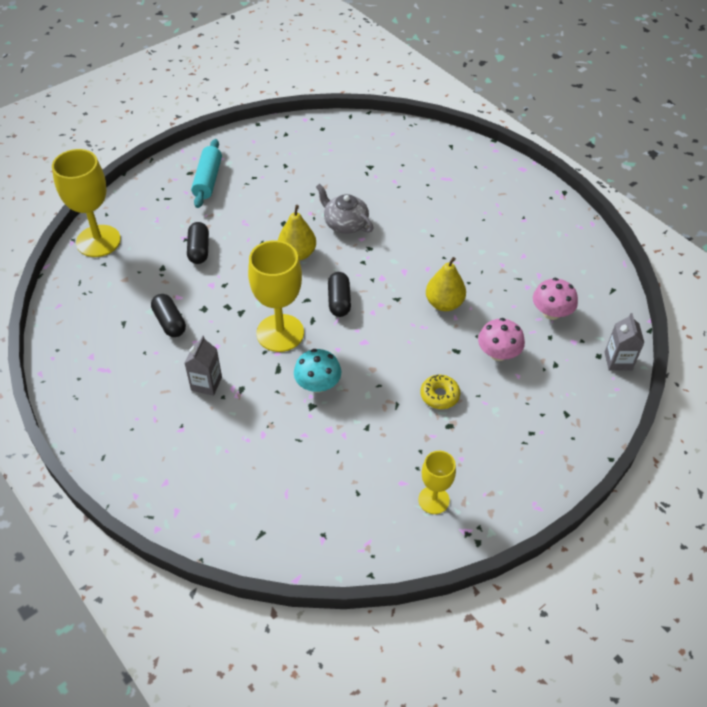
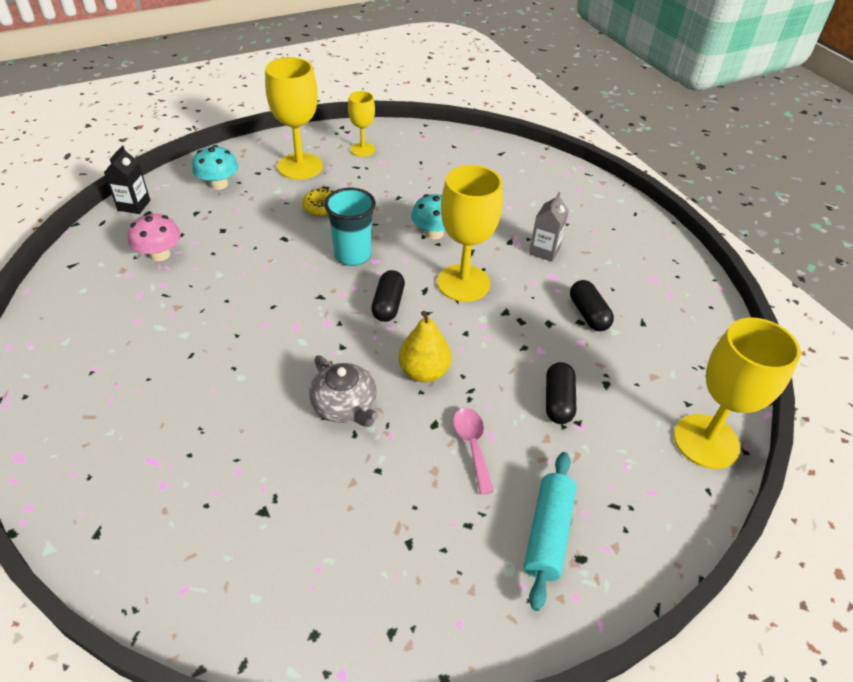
camera: 170 degrees left, 5 degrees down
yellow pear [426,257,466,311] -> none
pink mushroom [478,318,525,361] -> none
grey carton [605,313,644,371] -> black carton [104,146,150,214]
none -> turquoise mushroom [192,145,238,190]
none -> yellow goblet [265,57,323,180]
none -> turquoise cup [324,188,376,266]
none -> pink spoon [453,408,494,494]

